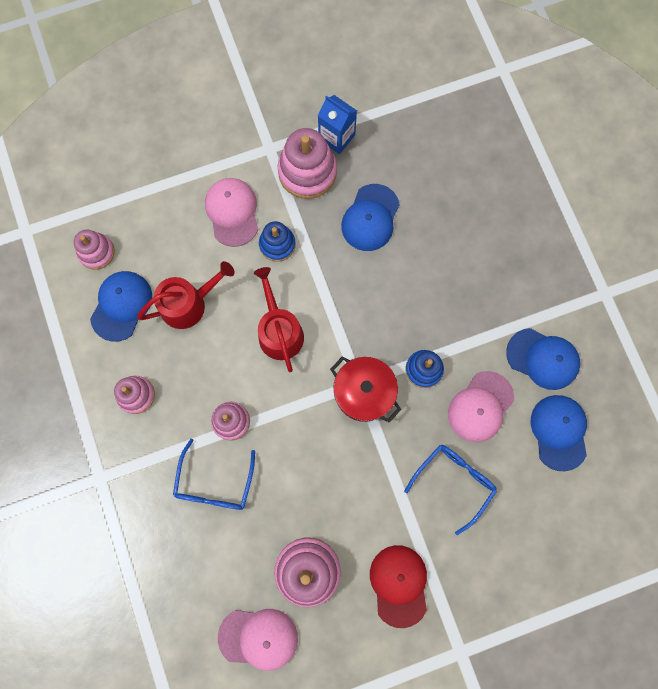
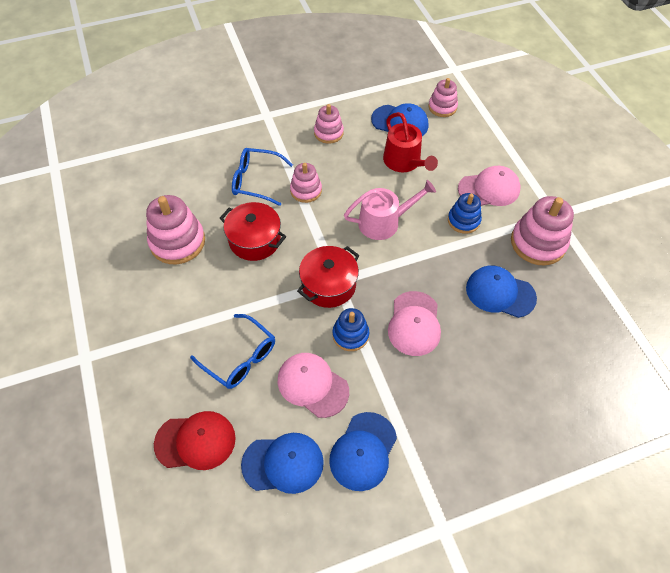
camera: 90 degrees right, 20 degrees down
pink cap [218,609,298,671] -> pink cap moved to [388,291,441,356]
red watering can [254,267,304,372] -> pink watering can [344,180,436,240]
blue carton [318,95,357,154] -> none
red cap [370,545,427,628] -> red cap moved to [154,411,236,470]
none -> red pot [219,202,286,261]

